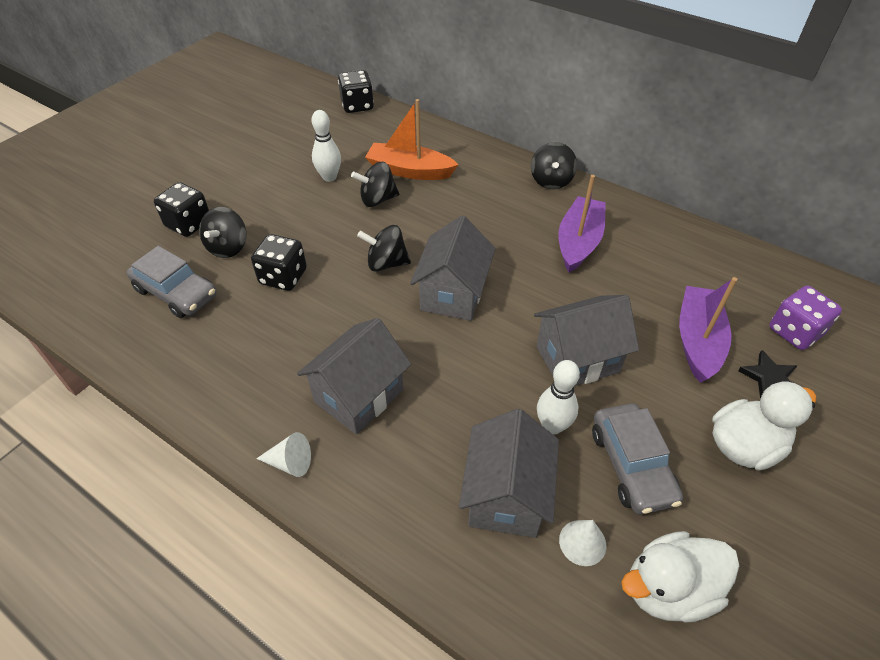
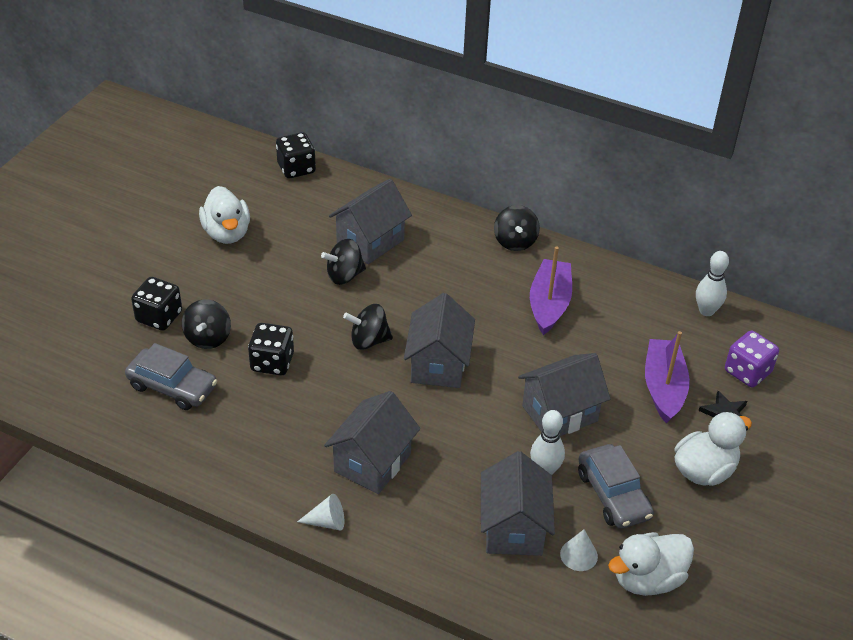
camera: 10 degrees left, 5 degrees down
white bowling pin [311,110,341,182] -> white bowling pin moved to [696,251,729,316]
orange boat [365,99,459,180] -> grey house [329,179,412,264]
none -> white duck [199,186,250,244]

